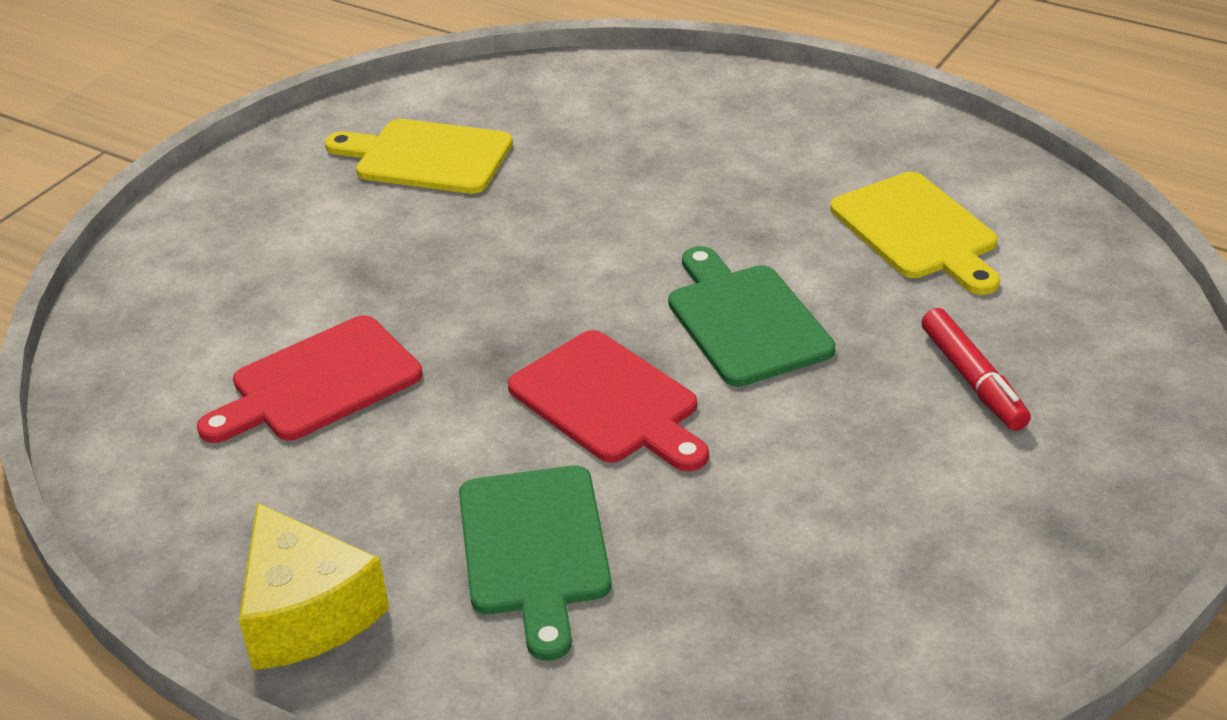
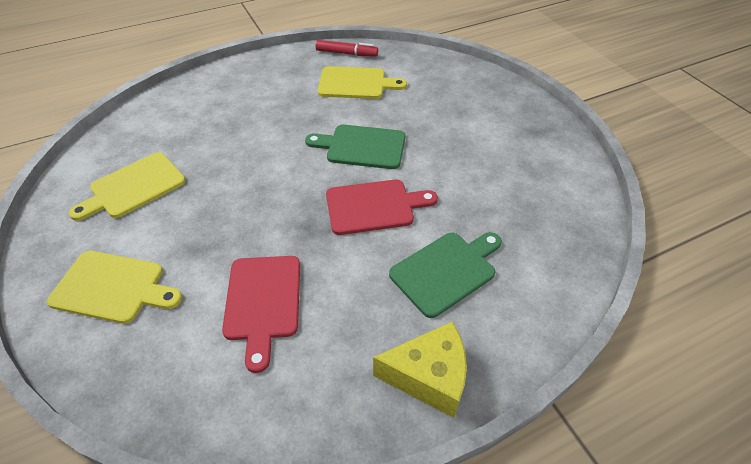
camera: 60 degrees left, 10 degrees up
green cutting board [459,465,612,661] -> green cutting board turned 60 degrees counterclockwise [389,232,502,318]
red marker [921,308,1031,431] -> red marker moved to [316,40,378,57]
none -> yellow cutting board [47,251,182,324]

